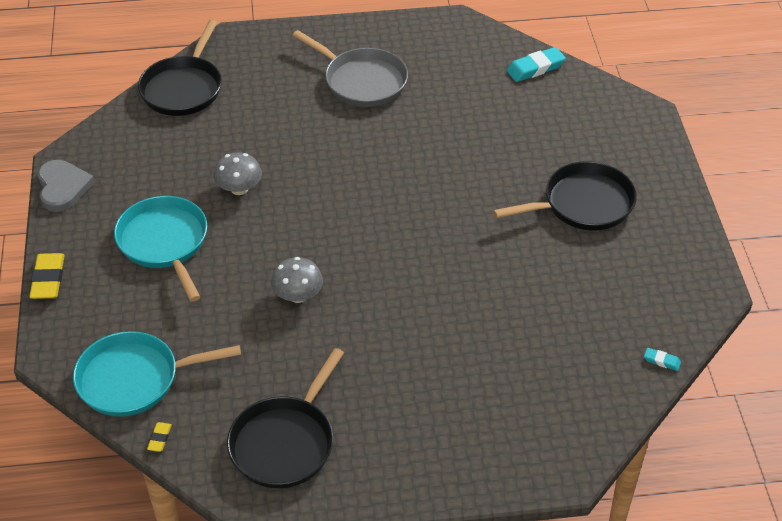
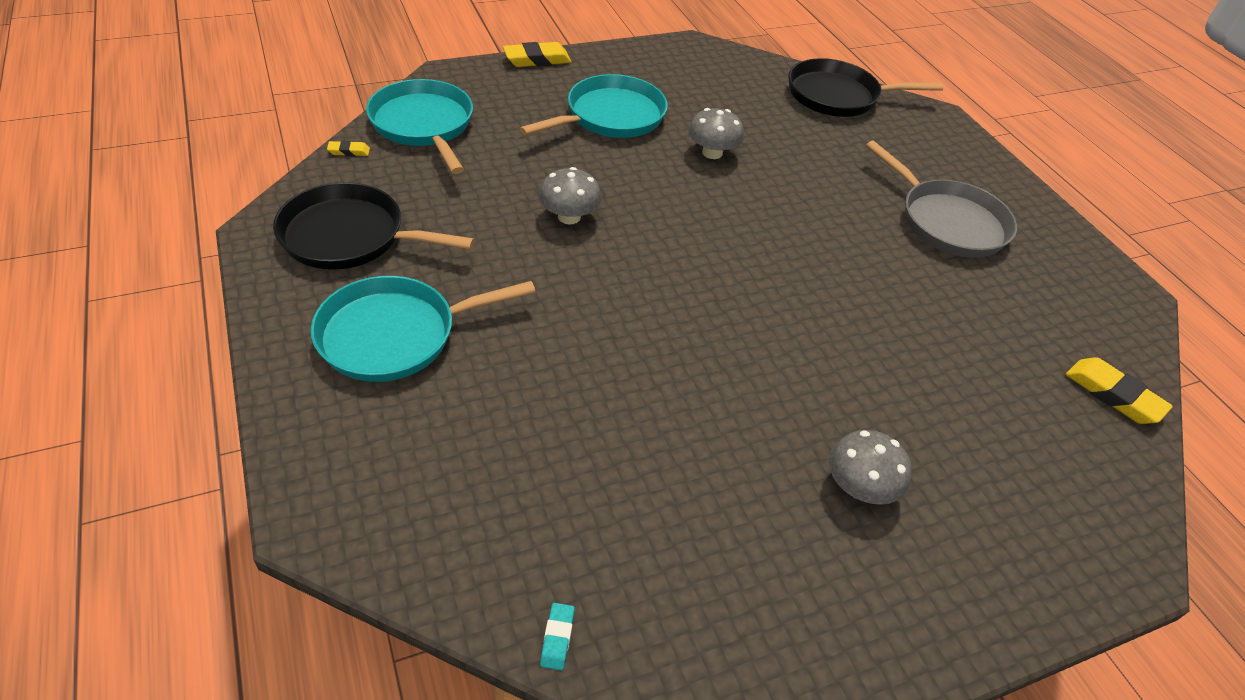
camera: 70 degrees right, 0 degrees up
grey heart [38,160,95,212] -> none
grey pan [292,30,408,107] -> grey pan turned 60 degrees counterclockwise [866,140,1017,258]
black pan [493,161,637,231] -> grey mushroom [829,430,912,505]
turquoise eraser [506,47,566,82] -> yellow eraser [1066,357,1173,424]
none -> turquoise pan [311,276,536,382]

